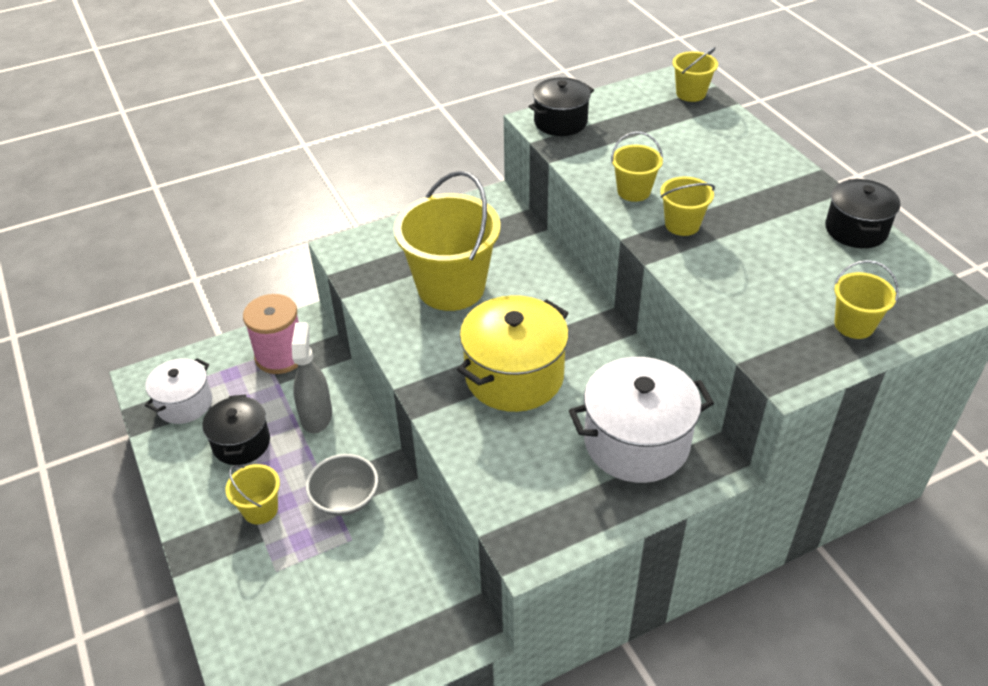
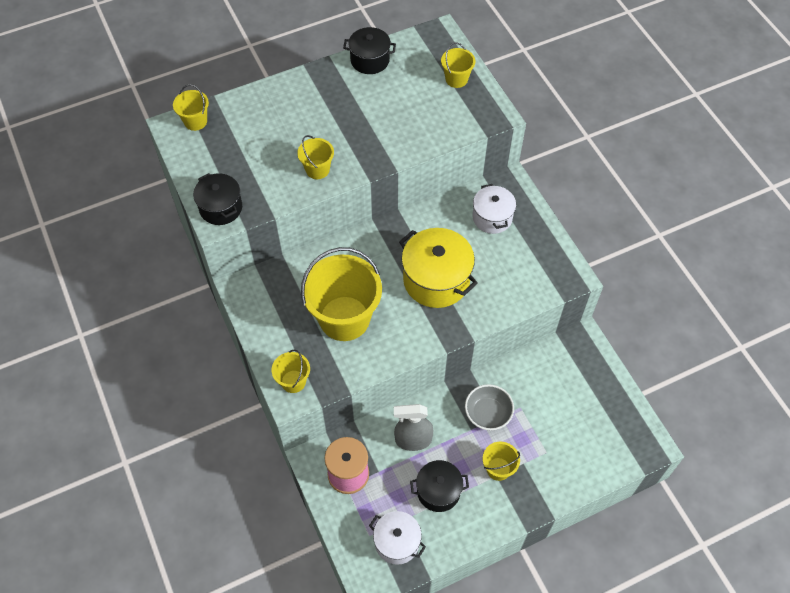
camera: 90 degrees left, 15 degrees up
white pot [569,357,714,483] -> white pot [473,184,516,234], size x0.63
yellow bucket [660,176,715,236] -> yellow bucket moved to [272,350,310,393]

